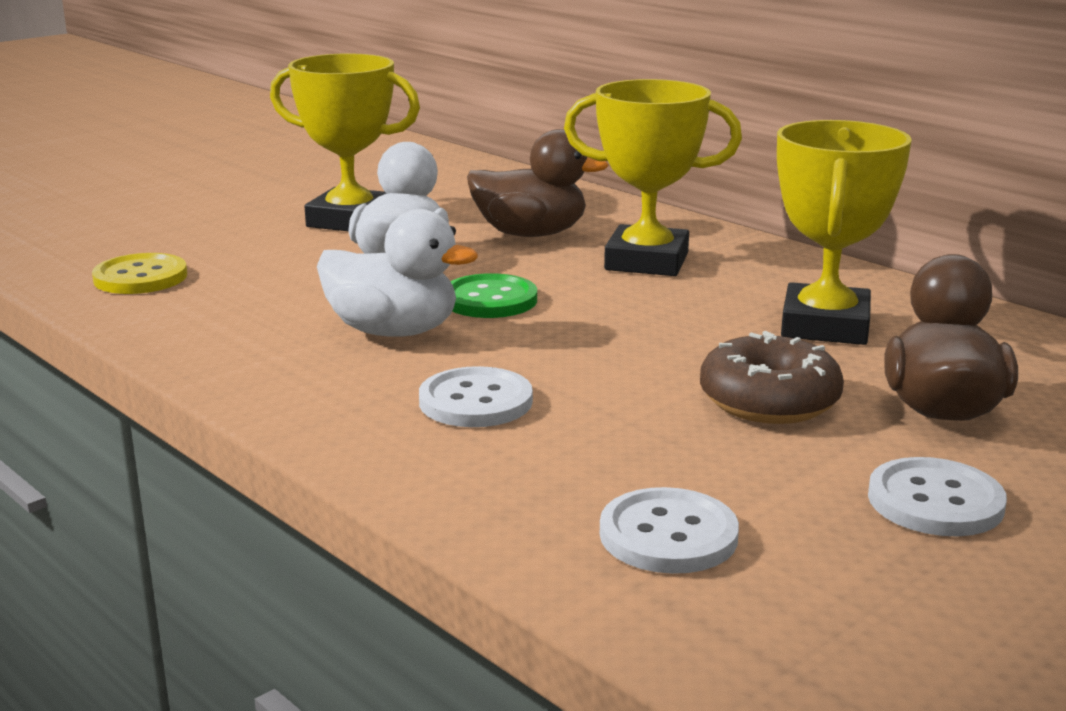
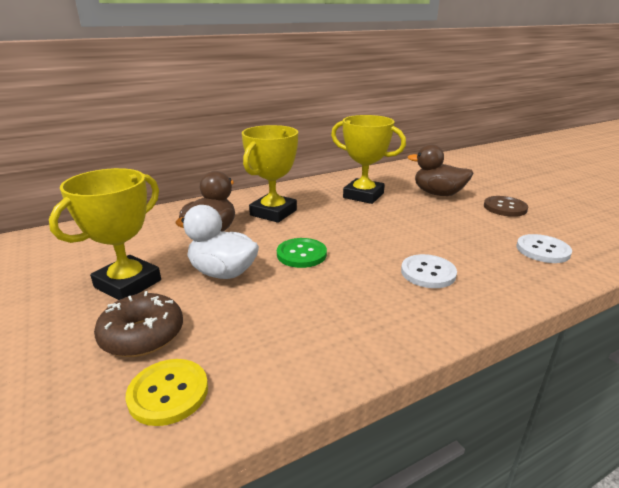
camera: 75 degrees left, 5 degrees up
white duck [317,209,478,337] -> none
brown donut [700,331,844,424] -> brown donut moved to [94,291,183,357]
white button [868,457,1007,536] -> brown button [484,196,528,217]

